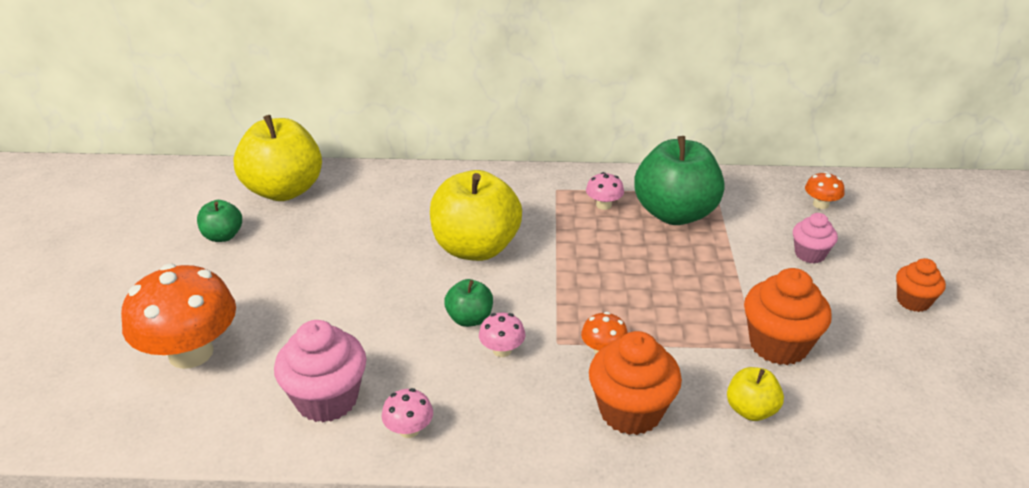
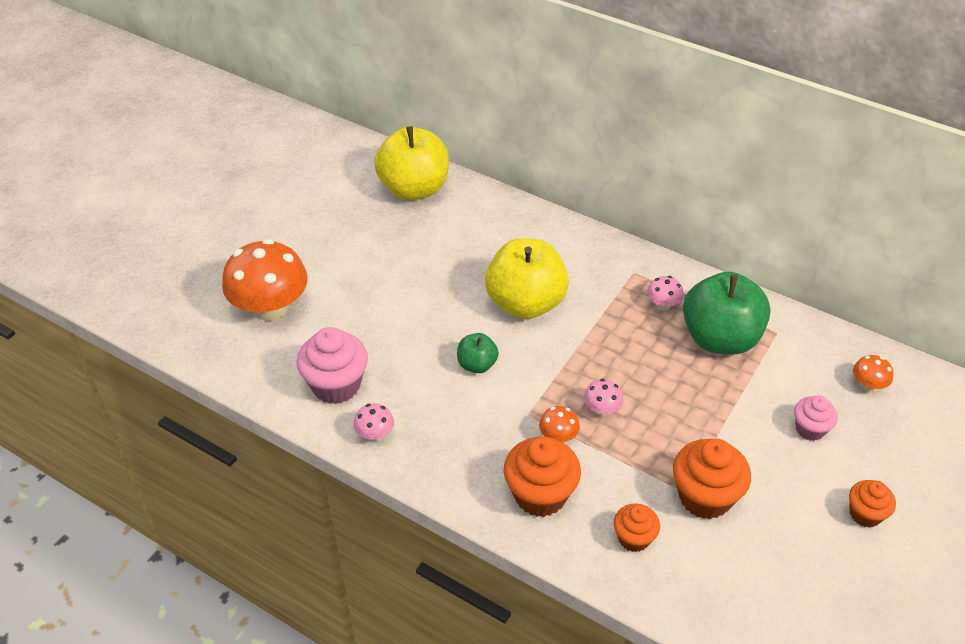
camera: 30 degrees right, 10 degrees up
green apple [197,200,242,242] -> none
pink mushroom [479,313,526,357] -> pink mushroom moved to [584,379,624,416]
yellow apple [727,367,784,421] -> orange cupcake [614,504,660,552]

